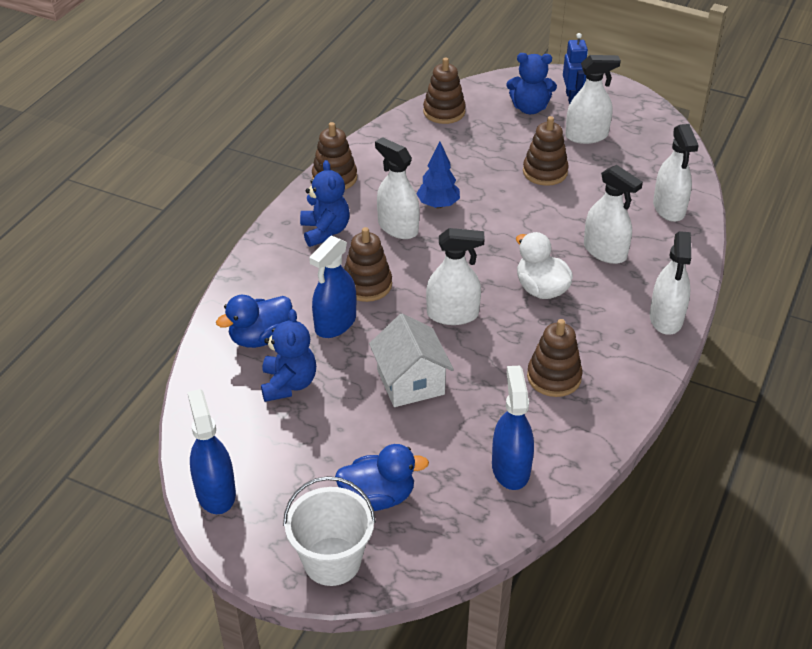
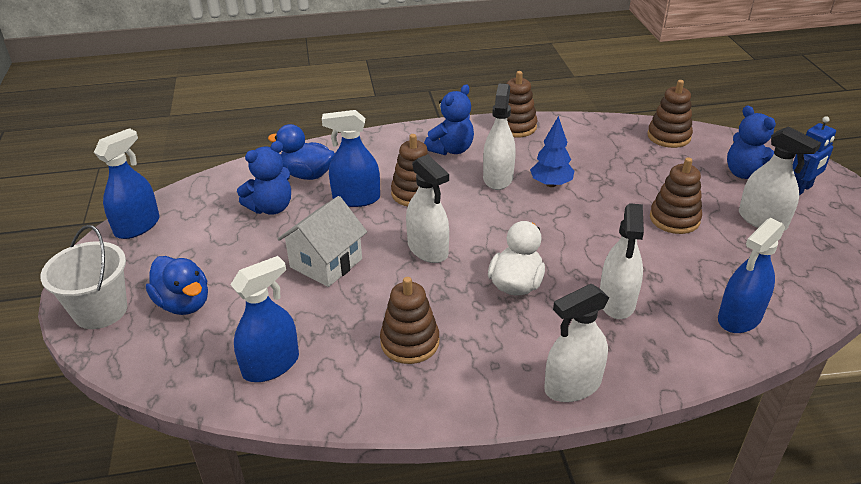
camera: 55 degrees right, 5 degrees down
white spray bottle [653,124,699,222] -> blue spray bottle [718,218,785,333]

